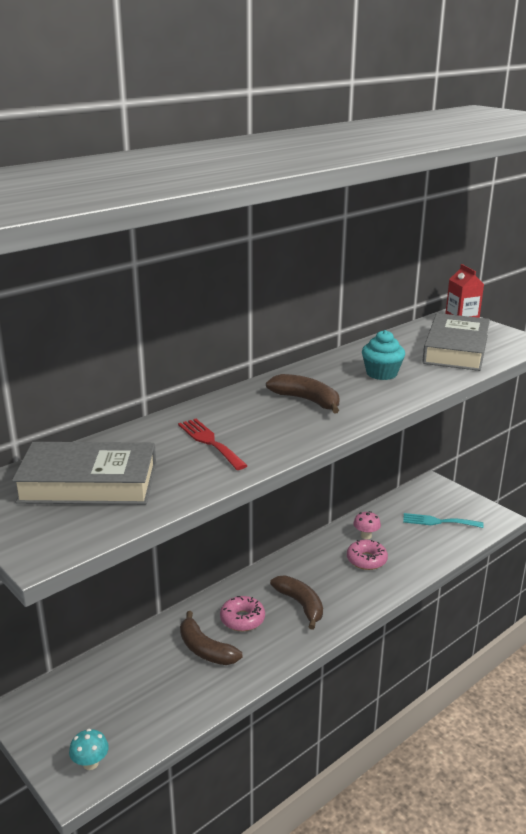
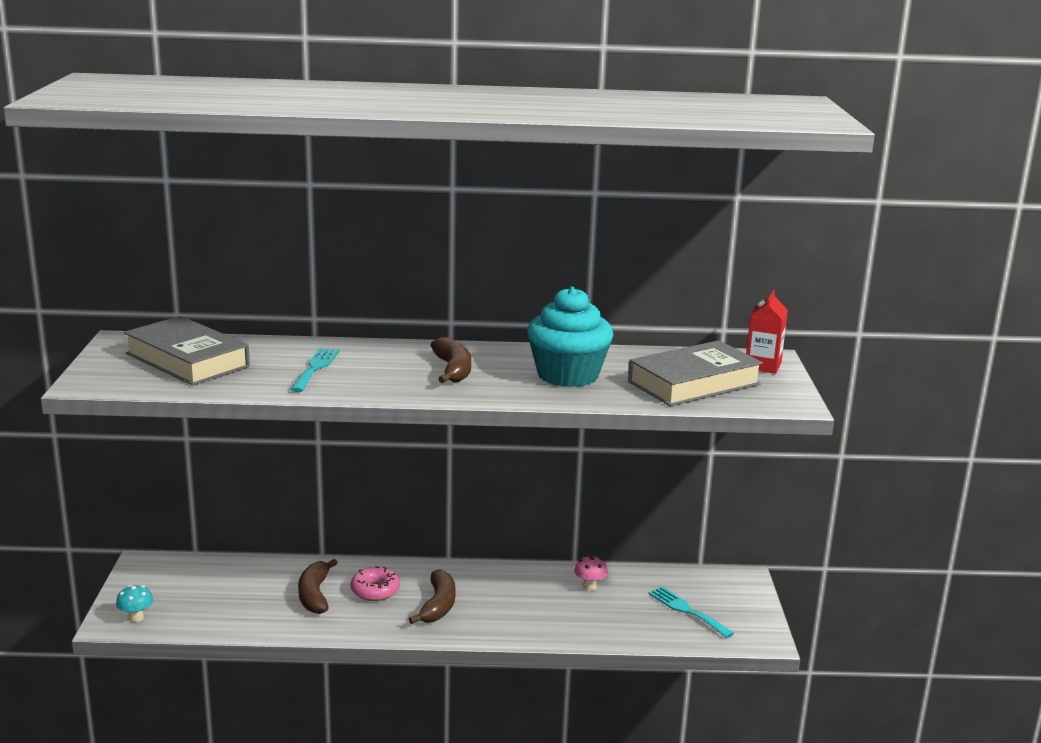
camera: 40 degrees right, 5 degrees down
red fork [178,419,248,470] -> turquoise fork [290,348,340,392]
pink donut [347,540,388,570] -> none
turquoise cupcake [362,330,405,380] -> turquoise cupcake [527,287,614,387], size x1.71

